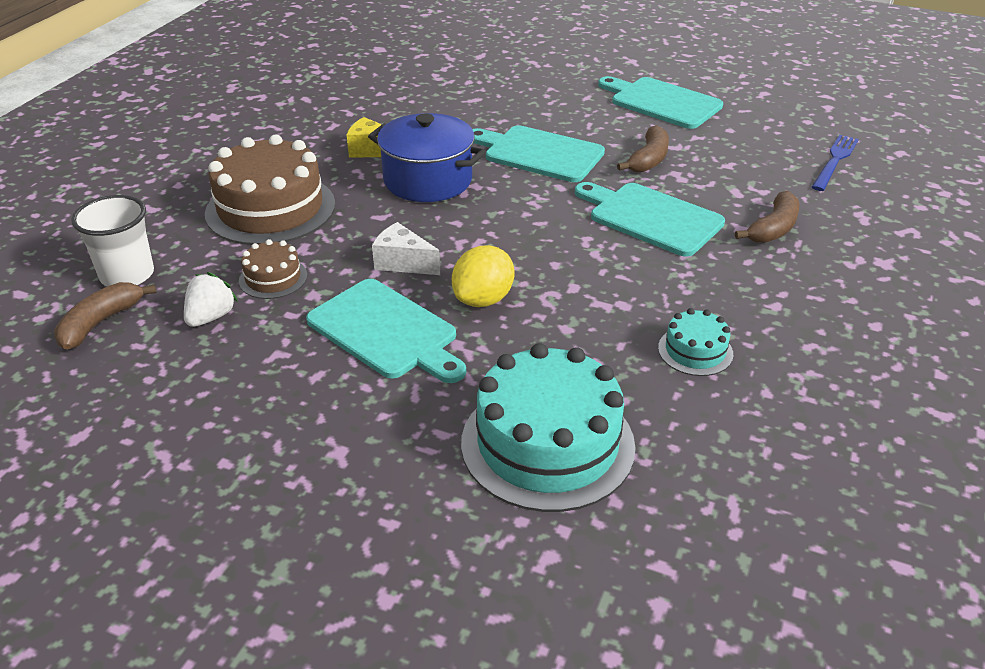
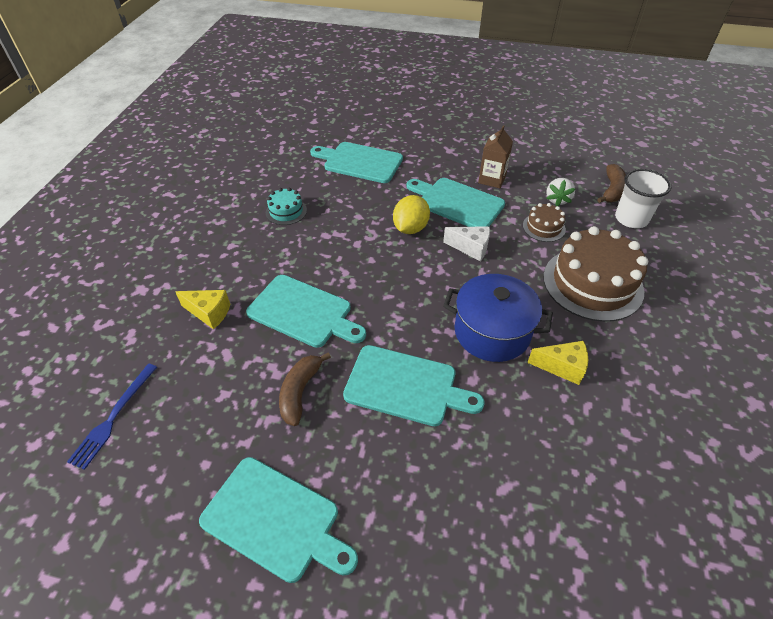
camera: 170 degrees right, 10 degrees up
turquoise cake [461,343,636,512] -> turquoise cutting board [310,142,403,183]
brown banana [735,191,799,243] -> yellow cheese [175,290,230,330]
none -> brown carton [478,125,513,188]

